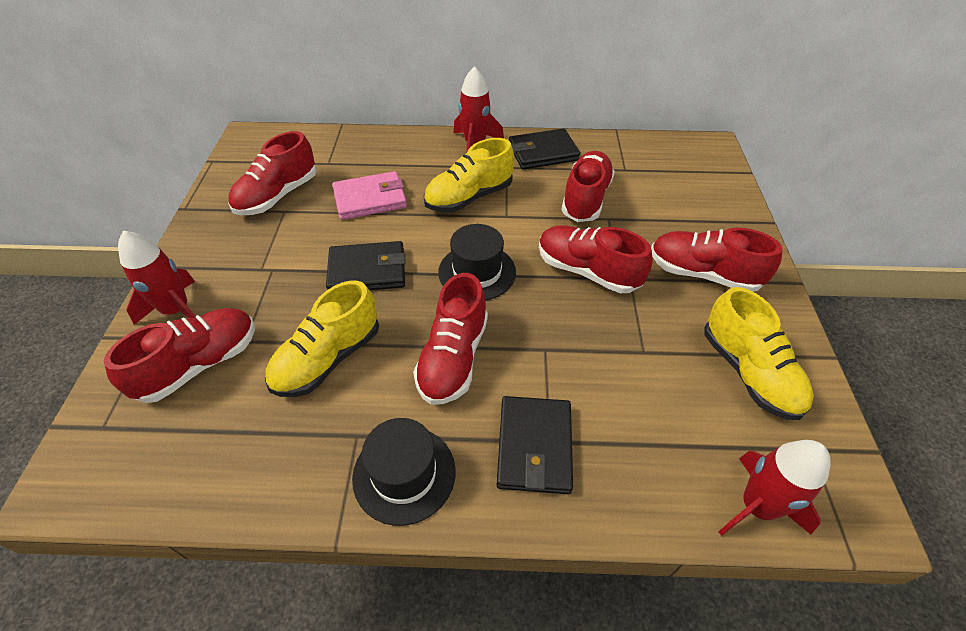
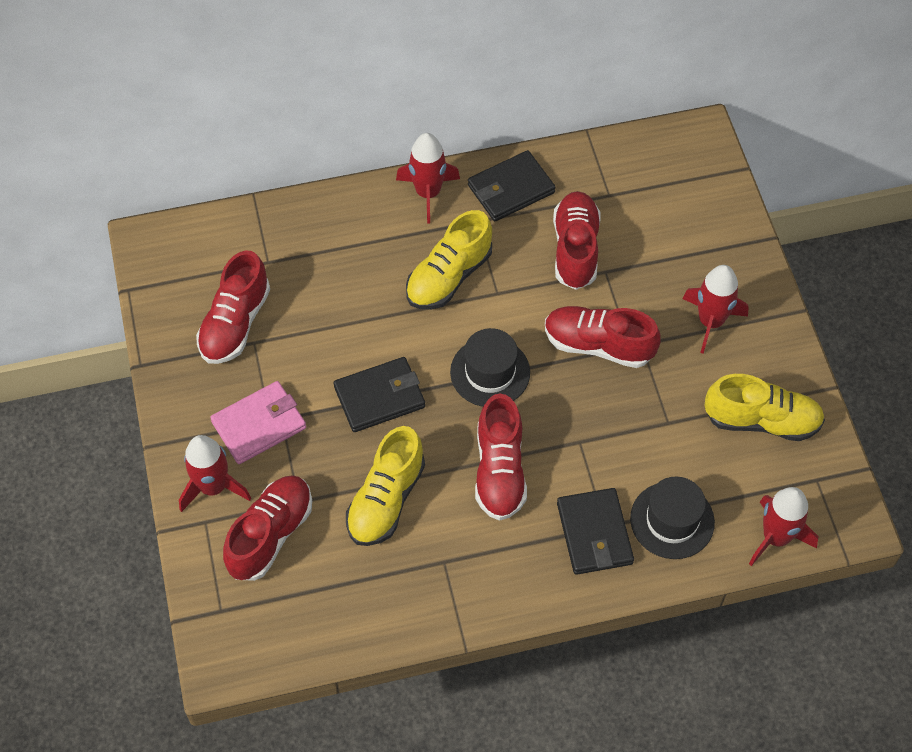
camera: 15 degrees left, 10 degrees up
pink wallet [332,171,407,220] -> pink wallet moved to [210,381,306,464]
black hat [352,418,456,526] -> black hat moved to [630,476,715,559]
red shoe [651,228,783,292] -> red rocket [683,265,749,354]
yellow shoe [704,287,814,420] -> yellow shoe turned 45 degrees counterclockwise [704,374,825,441]

